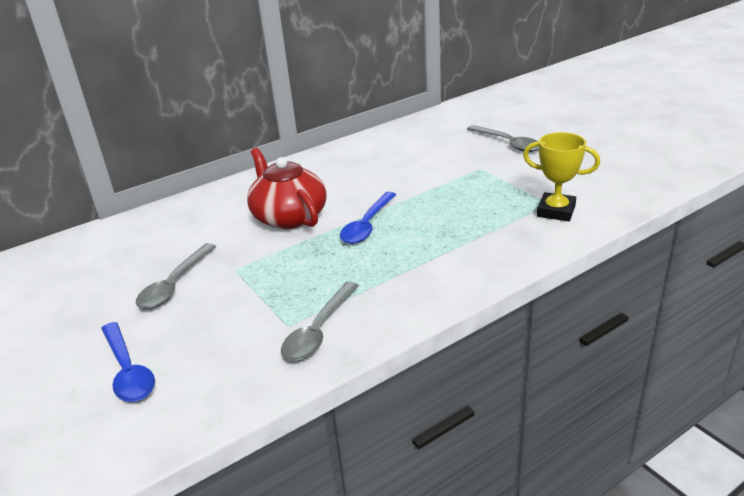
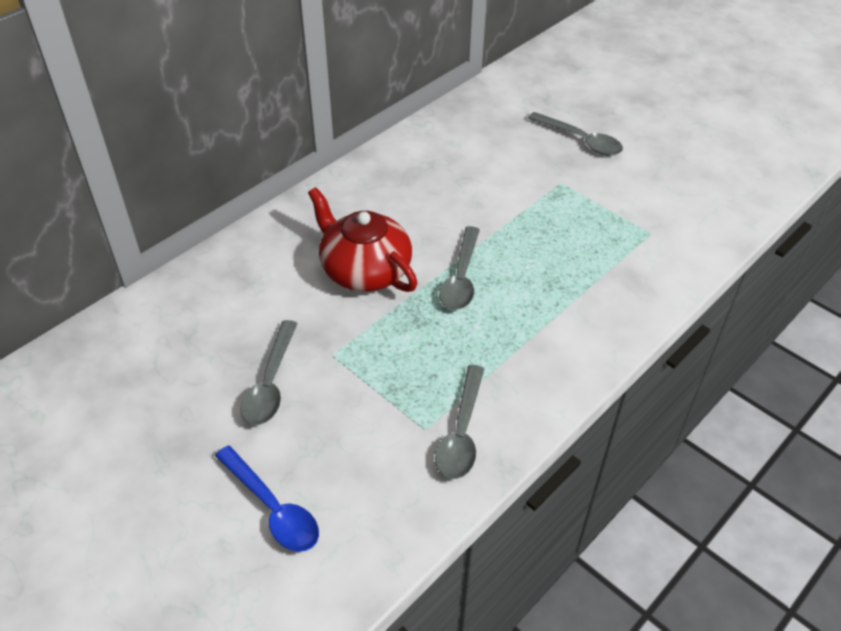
camera: 15 degrees left, 15 degrees up
blue spoon [340,192,396,244] -> grey spoon [439,226,480,310]
yellow trophy [523,132,600,221] -> none

